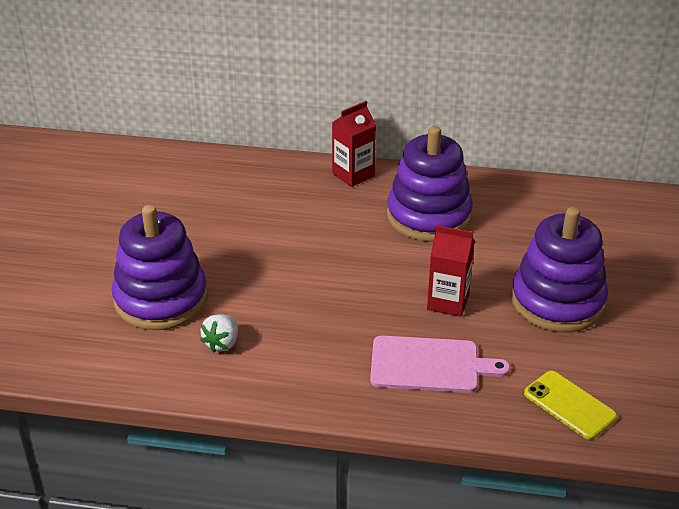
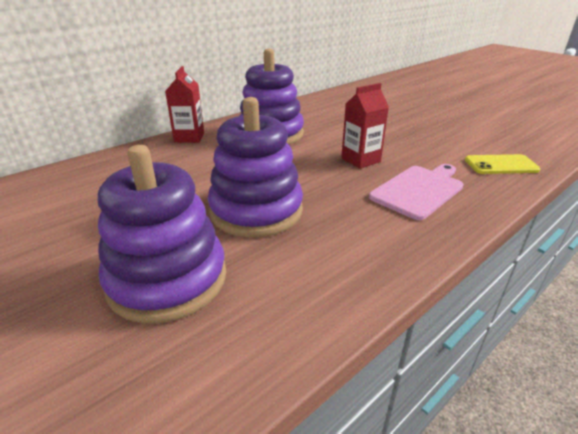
camera: 50 degrees left, 5 degrees down
white strawberry [200,314,238,352] -> none
purple stacking toy [511,207,608,333] -> purple stacking toy moved to [208,97,303,238]

